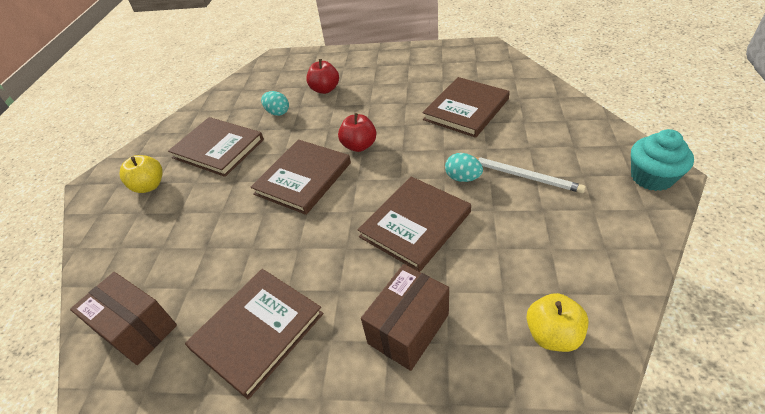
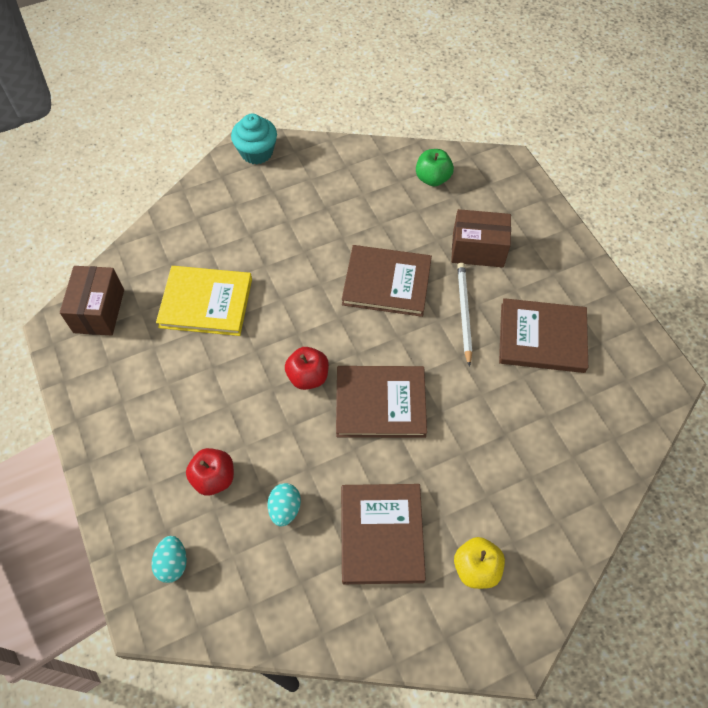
camera: 125 degrees left, 15 degrees up
brown box [70,272,177,365] -> brown box moved to [60,266,124,336]
brown book [423,77,510,138] -> yellow book [156,266,252,336]
turquoise egg [445,153,483,182] -> turquoise egg moved to [151,536,187,583]
white pencil [475,157,586,193] -> white pencil moved to [457,263,472,367]
yellow apple [526,293,589,352] -> green apple [416,149,454,186]

